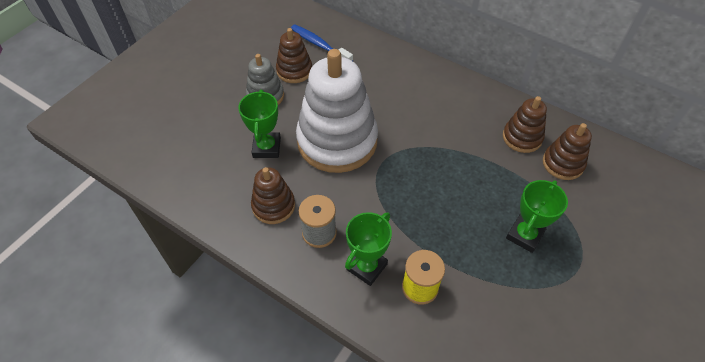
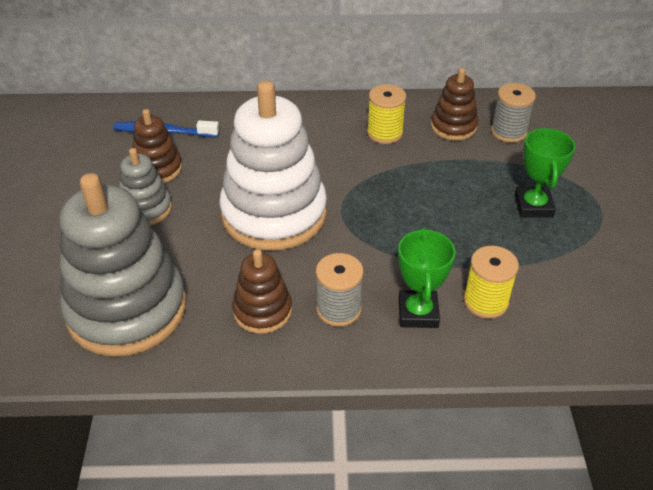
camera: 35 degrees left, 10 degrees down
green trophy [238,90,281,158] -> none
brown stacking toy [543,123,592,180] -> grey spool [491,83,536,143]
none -> grey stacking toy [60,173,187,357]
none -> yellow spool [367,84,406,144]

